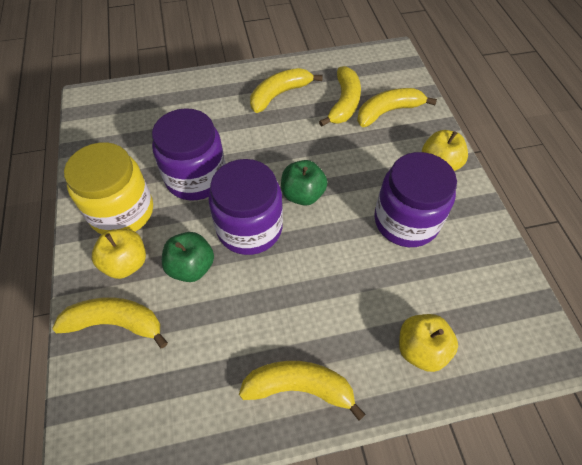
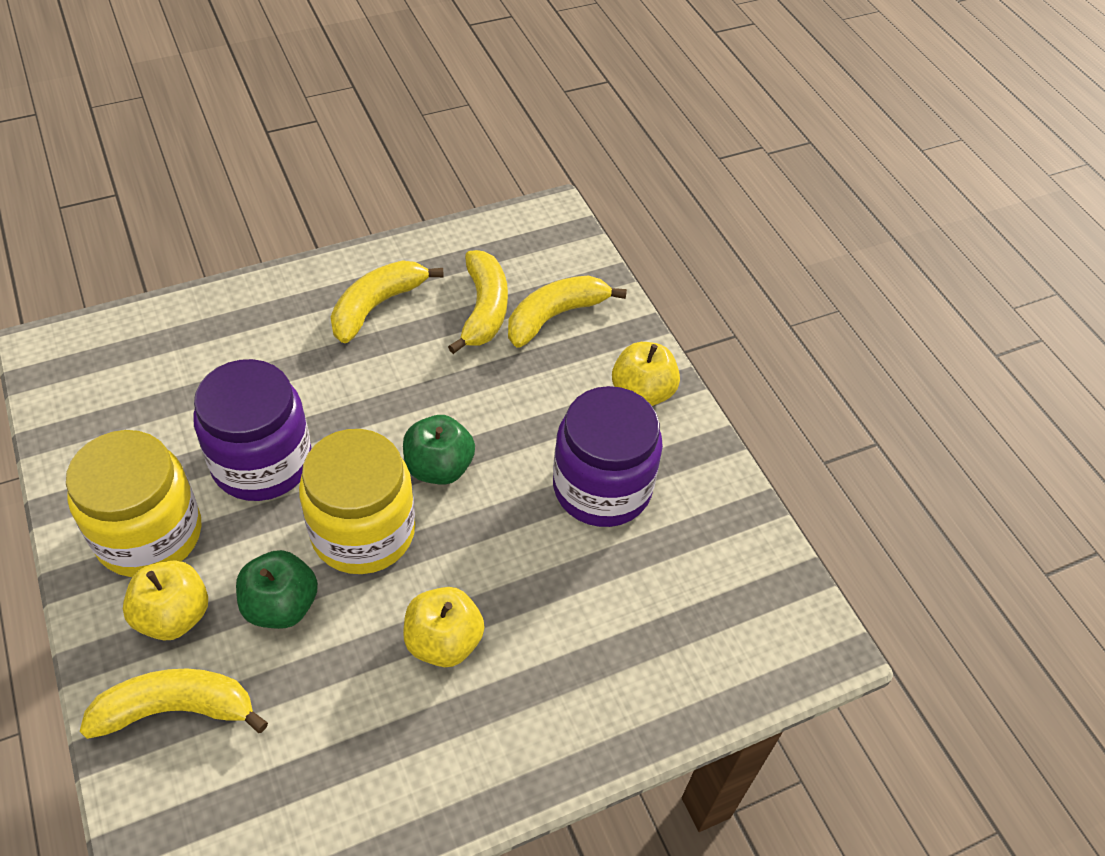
camera: 15 degrees left, 5 degrees down
purple jar [208,159,283,255] -> yellow jar [299,429,415,574]
yellow banana [239,361,366,421] -> none
yellow apple [399,314,458,372] -> yellow apple moved to [403,587,485,667]

